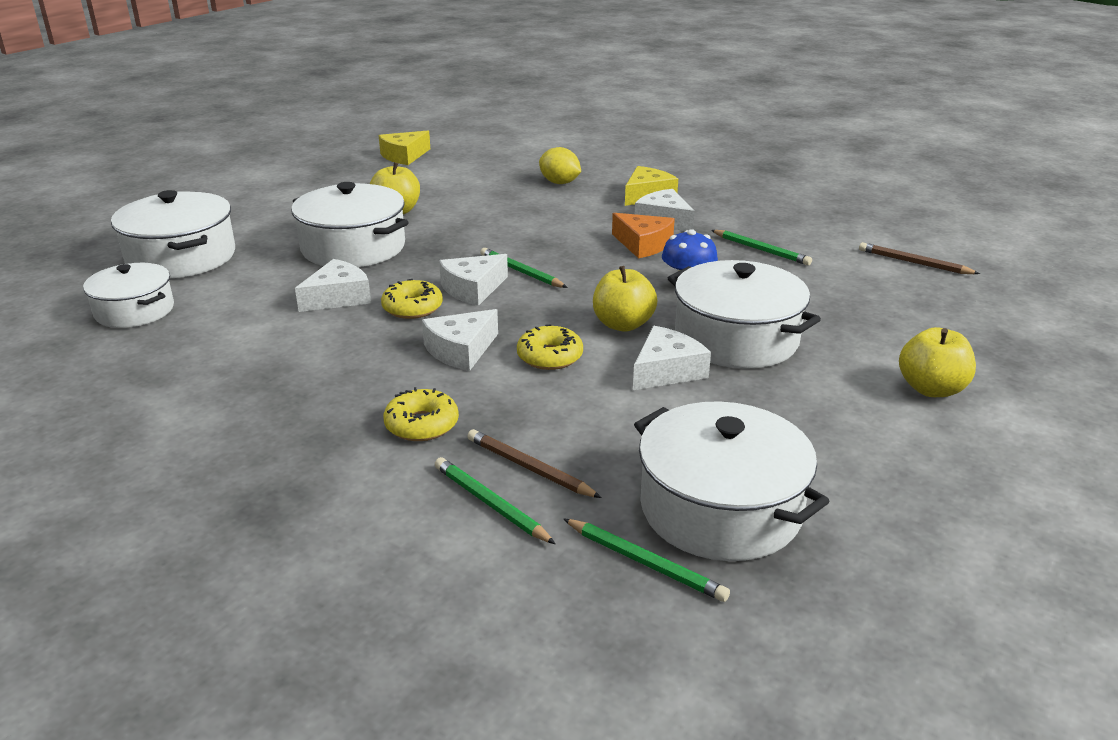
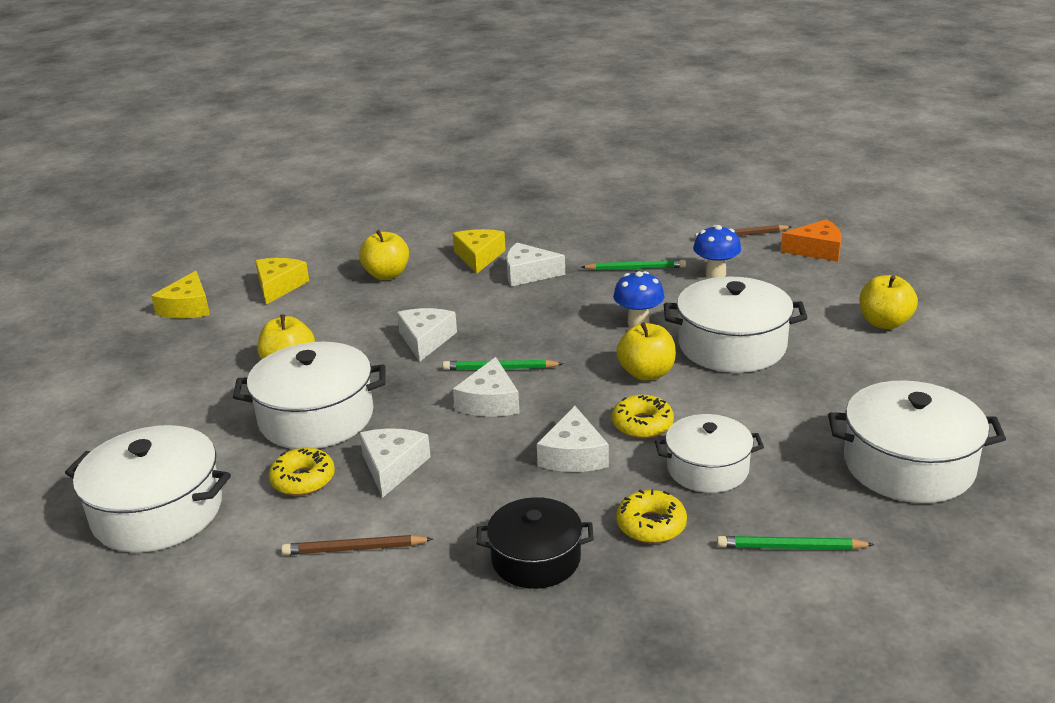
camera: 40 degrees left, 0 degrees up
white pot [83,263,174,328] -> white pot moved to [655,414,764,493]
yellow donut [381,279,443,319] -> yellow donut moved to [269,448,335,496]
brown pencil [467,429,602,498] -> brown pencil moved to [281,535,433,555]
yellow lemon [539,147,581,184] -> yellow apple [359,230,409,280]
green pencil [563,518,730,602] -> none
orange cheese [612,213,675,259] -> orange cheese moved to [781,219,842,262]
white cheese [633,326,711,390] -> white cheese moved to [397,308,457,362]
none -> yellow cheese [255,258,309,305]
none -> black pot [476,497,594,589]
none -> blue mushroom [693,225,741,278]

